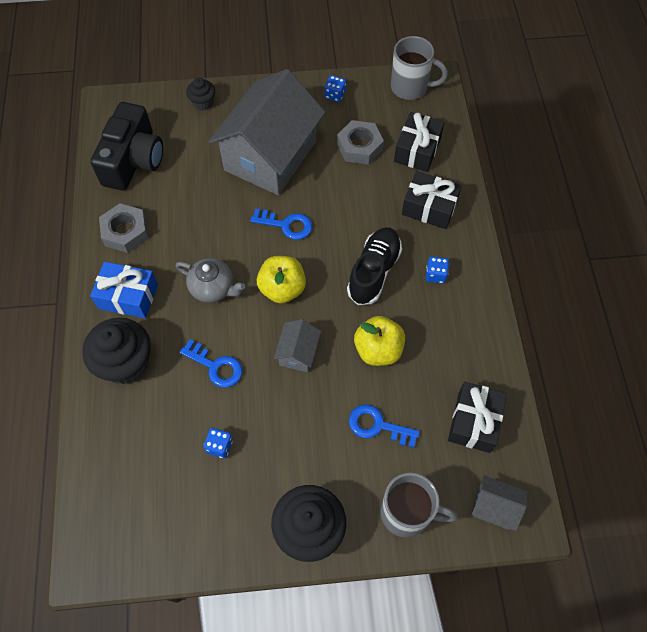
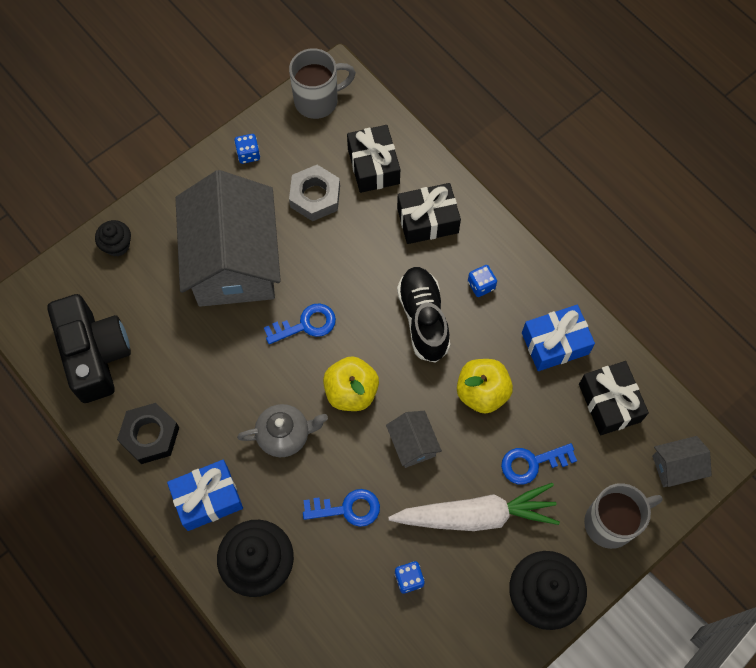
camera: 35 degrees left, 5 degrees up
grey nut [99,203,149,253] -> black nut [117,403,179,464]
none -> white carrot [388,483,560,531]
none -> blue gift [522,305,595,371]

